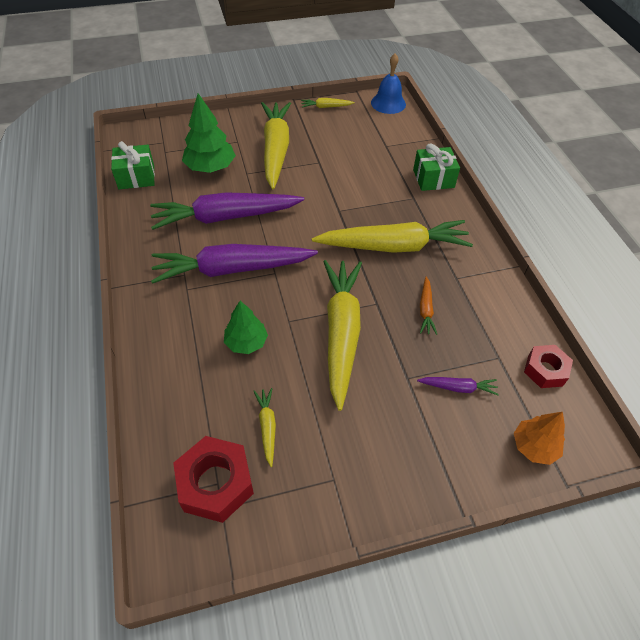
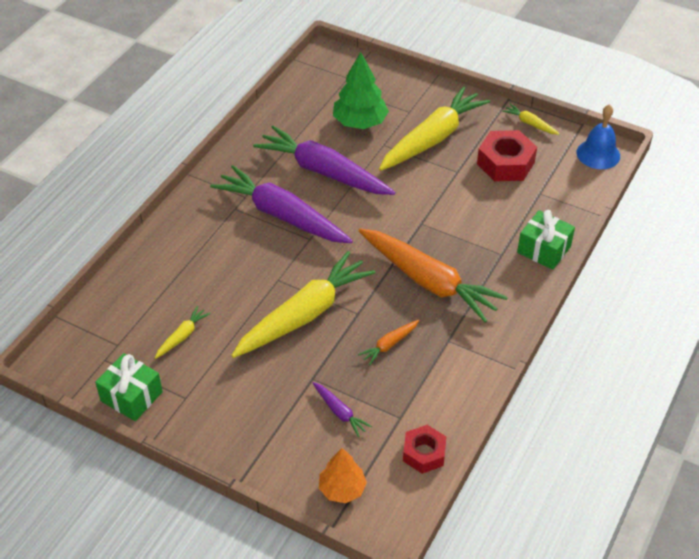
camera: 45 degrees right, 5 degrees down
green gift [111,141,155,189] -> green gift moved to [95,353,163,421]
red nut [173,436,254,523] -> red nut moved to [477,130,537,181]
green tree [224,301,268,354] -> none
yellow carrot [312,220,473,253] -> orange carrot [359,229,508,323]

